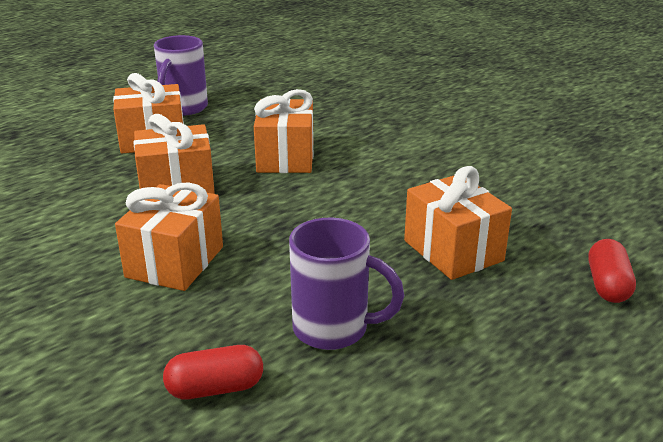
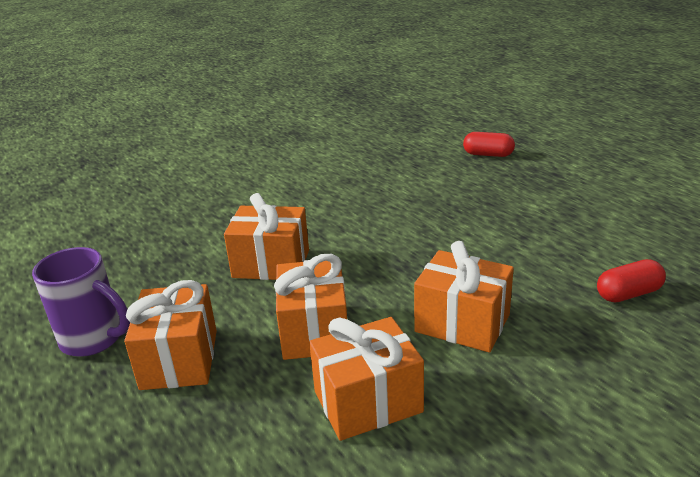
camera: 80 degrees left, 0 degrees up
red capsule [163,345,263,399] -> red capsule turned 75 degrees clockwise [597,259,666,302]
purple mug [289,218,404,350] -> none
orange gift [404,166,512,280] -> orange gift moved to [309,317,424,441]

